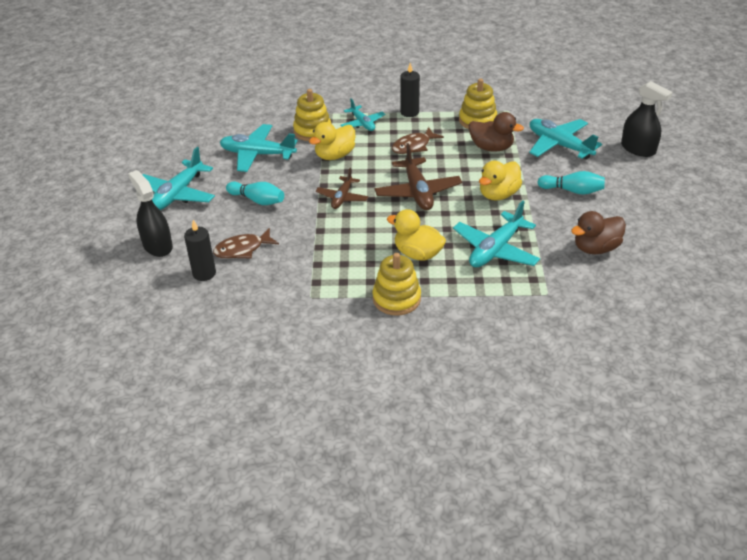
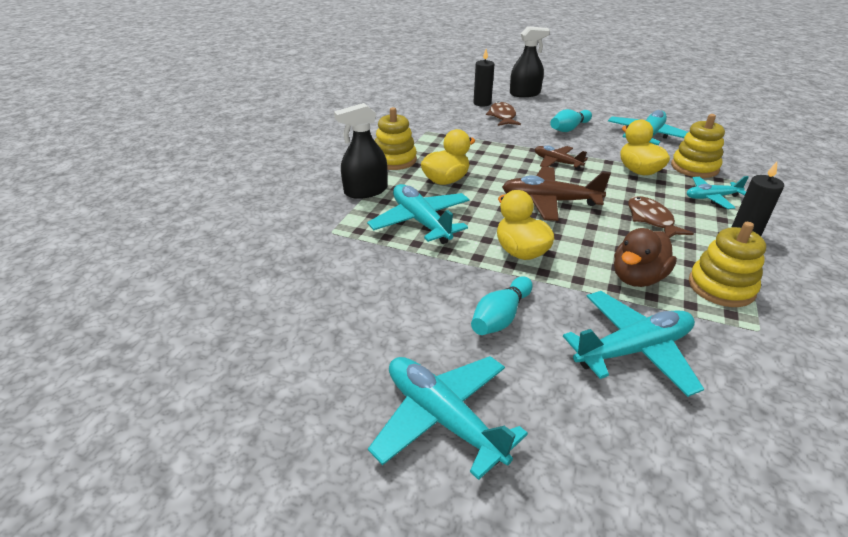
camera: 110 degrees right, 5 degrees down
turquoise plane [143,147,215,210] -> turquoise plane moved to [368,356,528,480]
brown duck [571,211,626,254] -> none
black spray bottle [621,81,673,157] -> black spray bottle moved to [334,103,388,199]

